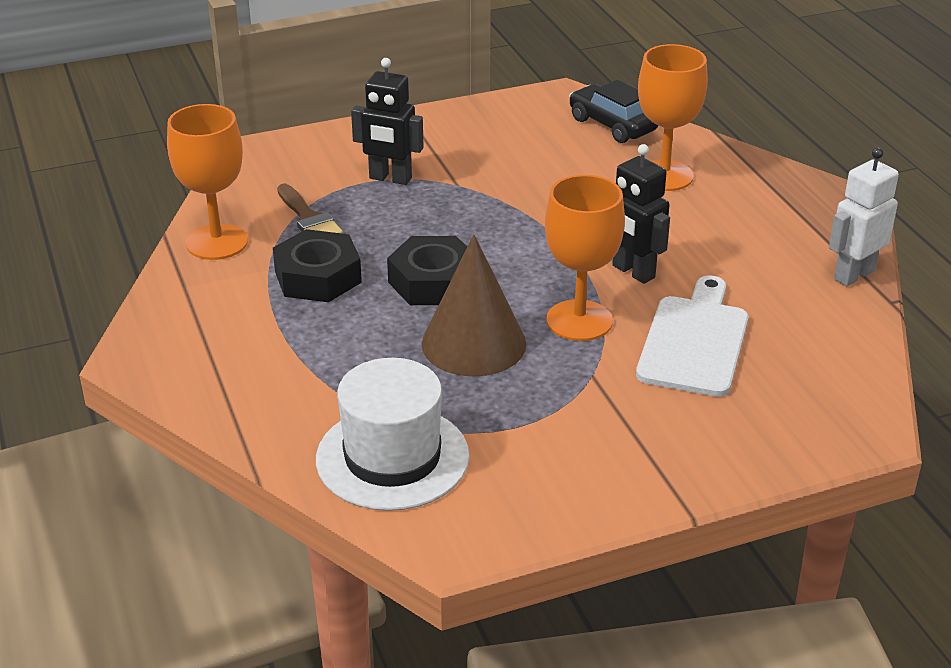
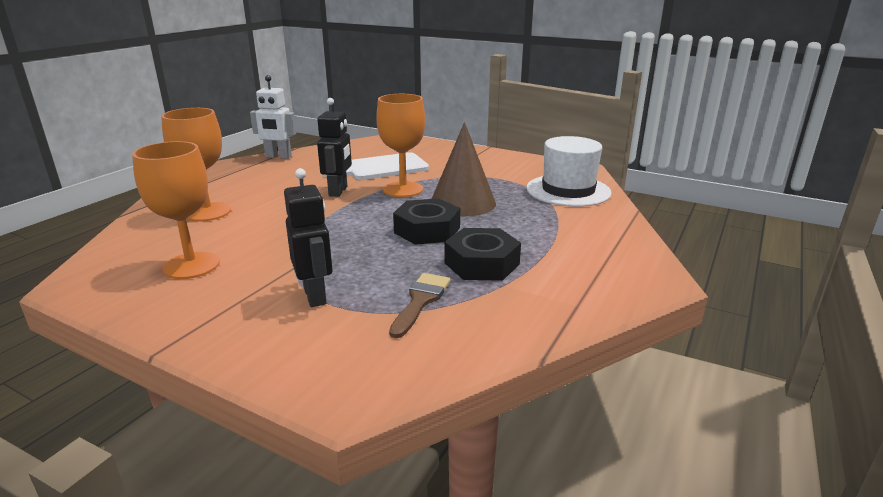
camera: 130 degrees left, 10 degrees down
orange goblet [167,104,248,260] -> orange goblet moved to [132,141,220,279]
black car [569,80,658,143] -> none

